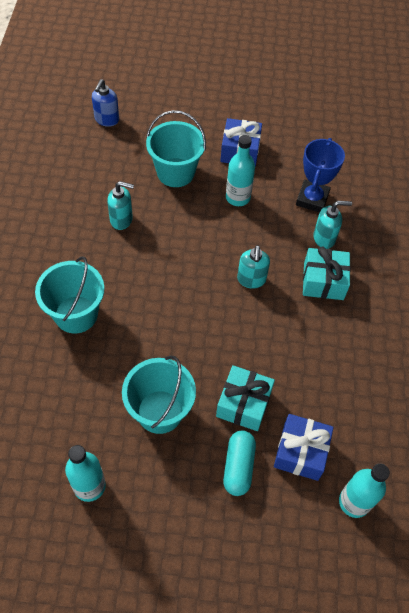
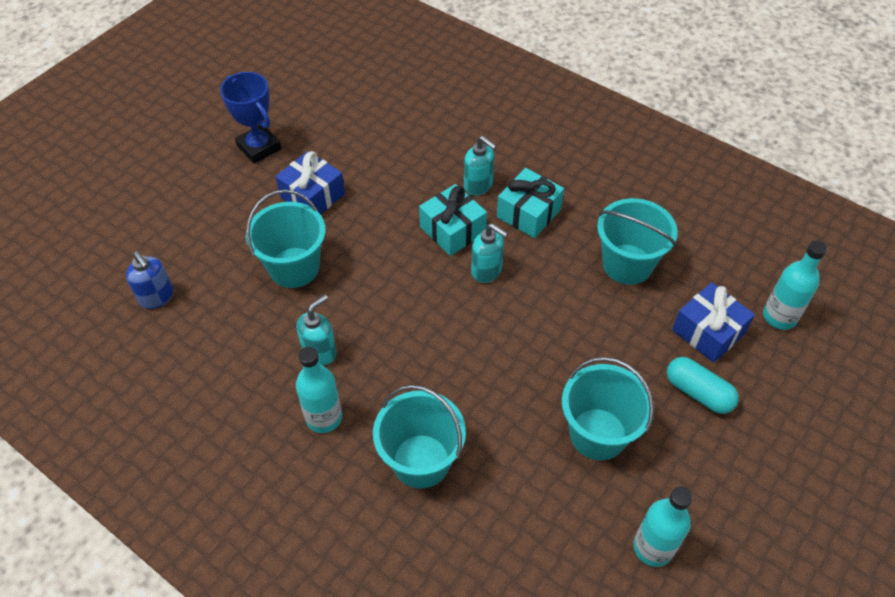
camera: 55 degrees left, 5 degrees down
turquoise gift [216,365,275,431] -> turquoise gift moved to [419,184,487,256]
turquoise bottle [226,135,255,206] -> turquoise bottle moved to [296,347,342,433]
blue trophy [296,138,345,212] -> blue trophy moved to [220,72,281,164]
turquoise soap dispenser [313,201,352,249] -> turquoise soap dispenser turned 105 degrees clockwise [464,136,497,195]
none -> turquoise bucket [597,198,678,285]

